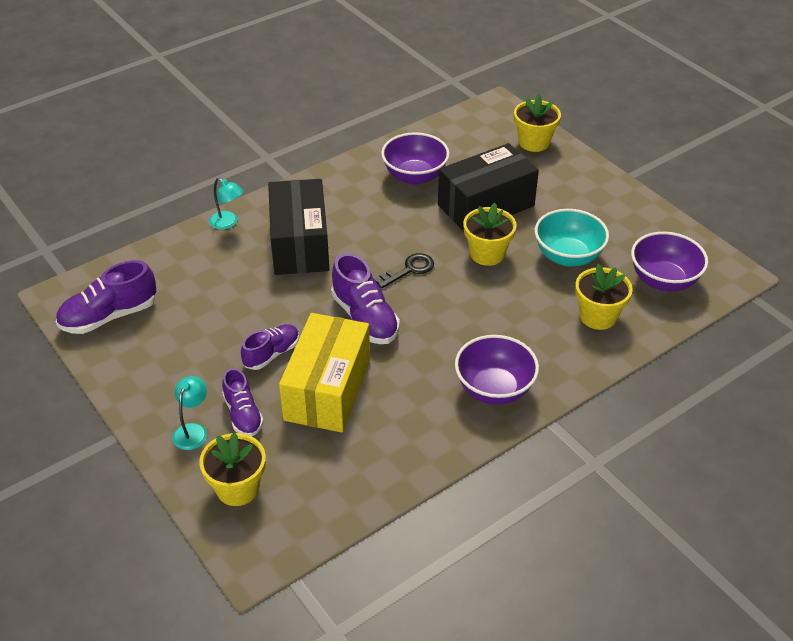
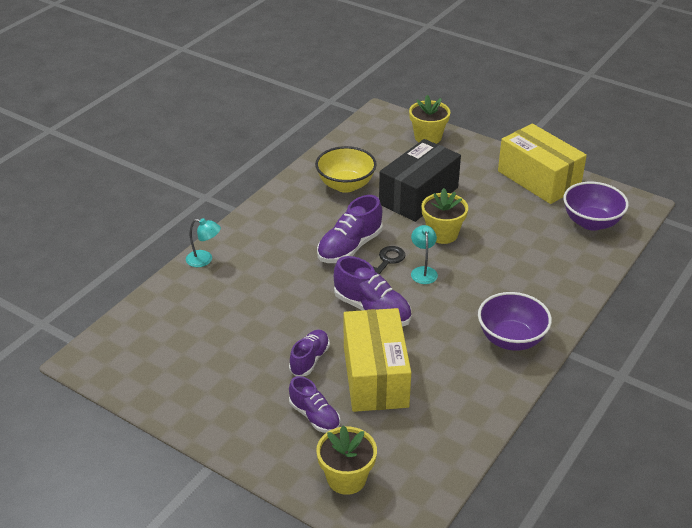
camera: 20 degrees left, 5 degrees down
purple shoe [56,260,156,334] -> purple shoe moved to [317,195,383,263]
turquoise lamp [173,376,207,450] -> turquoise lamp moved to [411,225,438,284]
black box [268,179,329,275] -> none
purple bowl [381,132,450,185] -> yellow bowl [315,146,377,193]
turquoise bowl [535,209,609,267] -> none
yellow flower pot [575,264,633,330] -> none
none -> yellow box [498,124,587,204]

